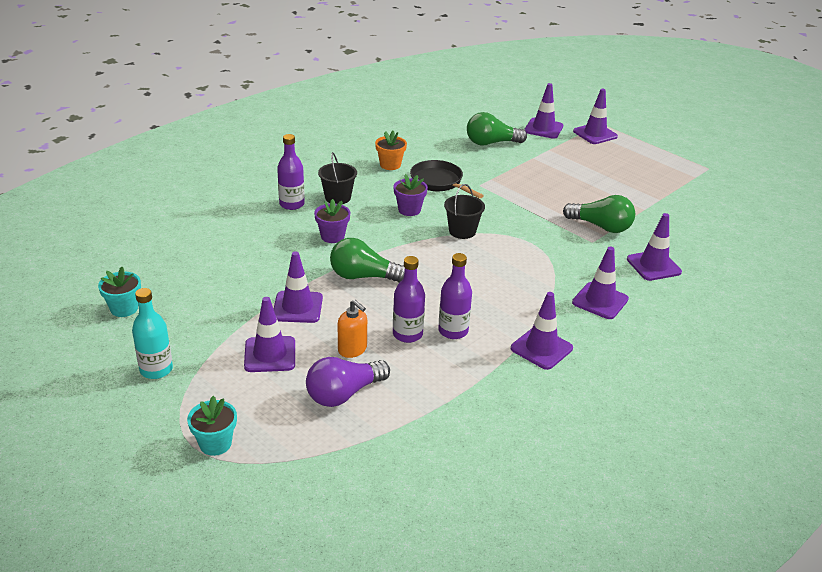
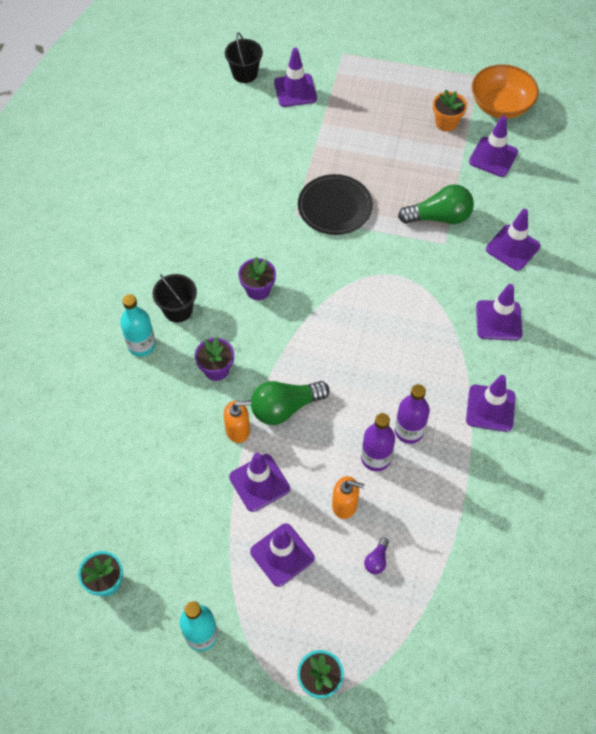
camera: 30 degrees left, 25 degrees up
purple bottle [277,134,305,210] -> turquoise bottle [120,294,156,357]
purple light bulb [306,357,390,407] -> purple light bulb [364,538,389,574], size x0.46
orange flower pot [375,131,407,170] -> orange flower pot moved to [433,90,467,131]
black pan [410,160,484,199] -> none
black bucket [444,184,485,239] -> black bucket moved to [225,32,263,83]
green light bulb [467,112,527,146] -> none
purple traffic cone [573,89,618,144] -> purple traffic cone moved to [469,116,518,177]
none -> orange soap dispenser [224,400,251,443]
none -> black plate [298,174,373,235]
none -> orange bowl [472,64,539,119]

